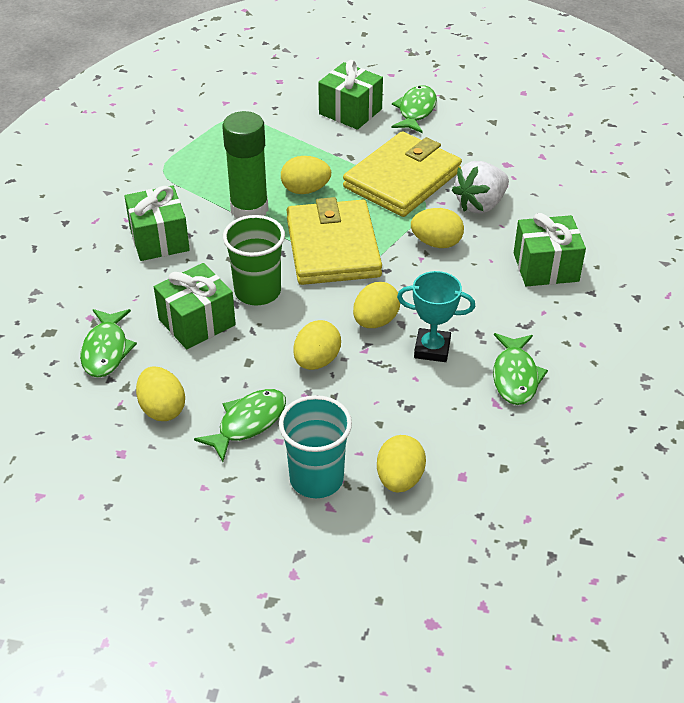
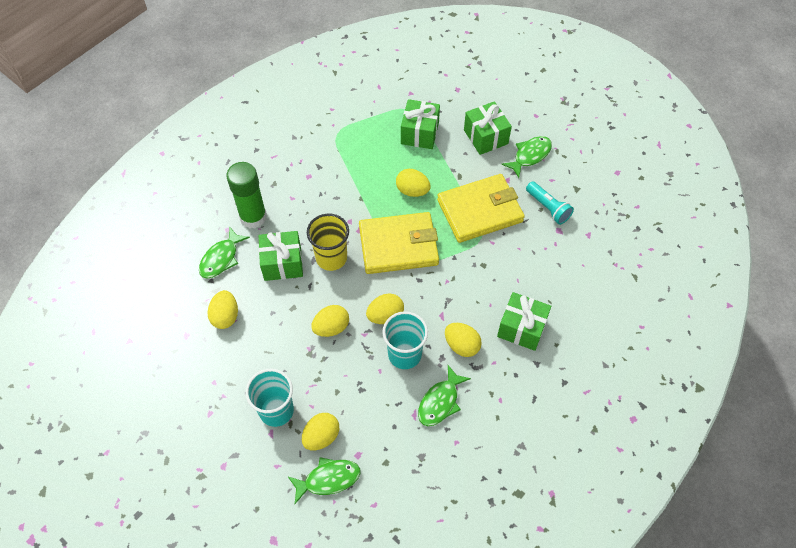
camera: 30 degrees right, 15 degrees up
green gift [124,185,190,261] -> green gift moved to [401,99,440,149]
green fish [194,389,286,462] -> green fish moved to [288,457,360,504]
green glue stick [222,111,268,218] -> green glue stick moved to [226,162,267,228]
green cup [223,215,285,305] -> yellow cup [307,214,349,271]
yellow wallet [286,197,382,285] -> yellow wallet turned 60 degrees clockwise [359,212,439,274]
turquoise trophy [397,271,475,362] -> turquoise cup [382,311,428,369]
yellow egg [411,208,464,248] -> yellow egg moved to [445,323,482,357]
white strawberry [452,161,509,213] -> none
none -> turquoise flashlight [526,181,574,225]

